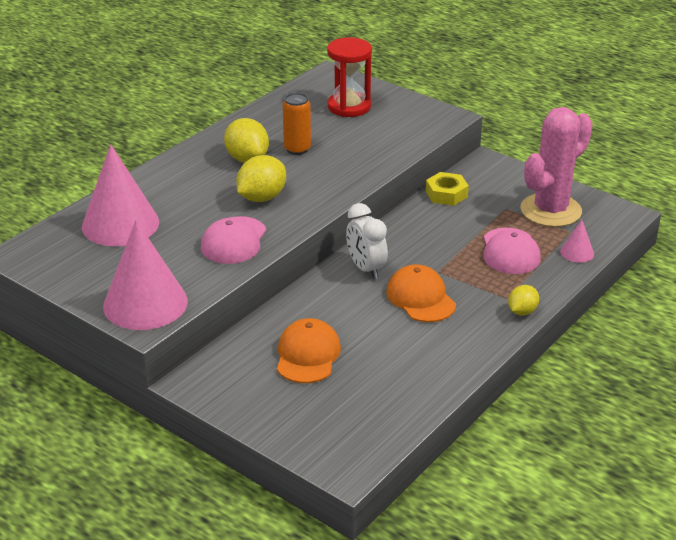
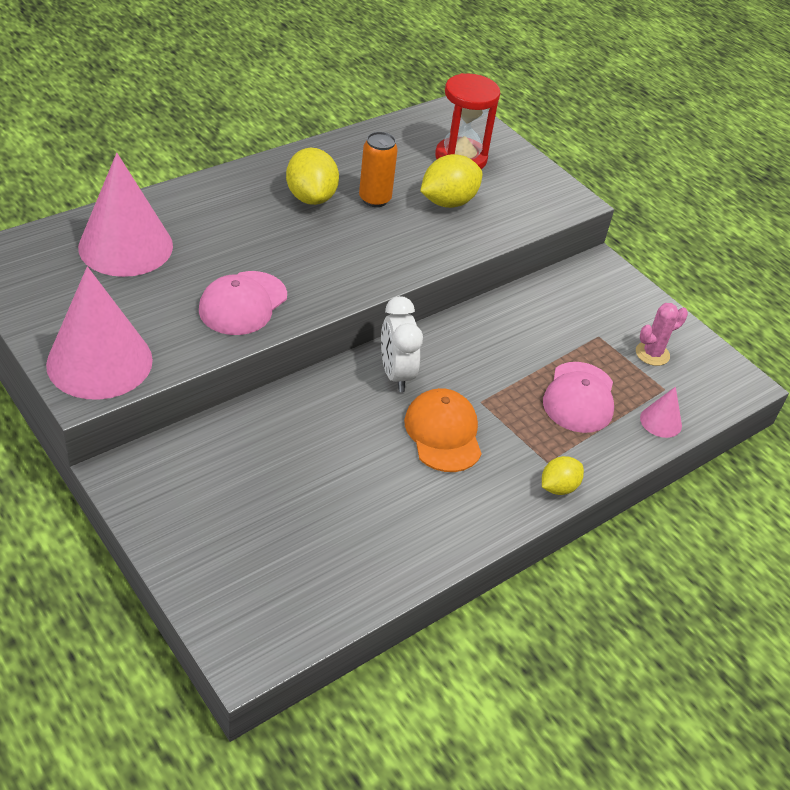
camera: 10 degrees right, 10 degrees up
yellow lemon [236,155,286,202] -> yellow lemon moved to [420,154,482,208]
orange cap [277,318,341,383] -> none
yellow nut [426,172,469,206] -> none
pink cactus [521,107,593,227] -> pink cactus [636,303,688,366], size x0.46

